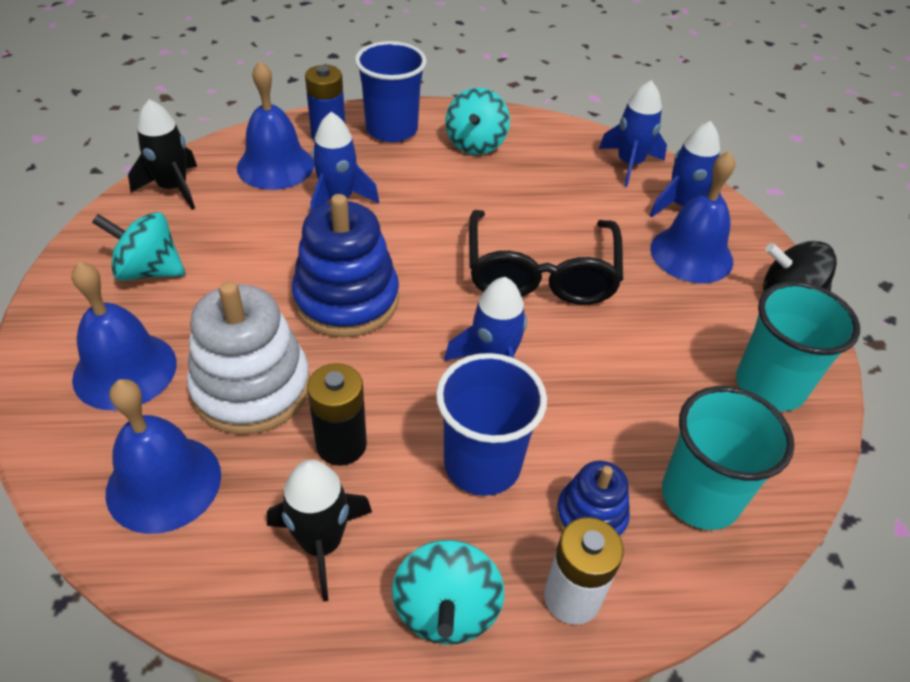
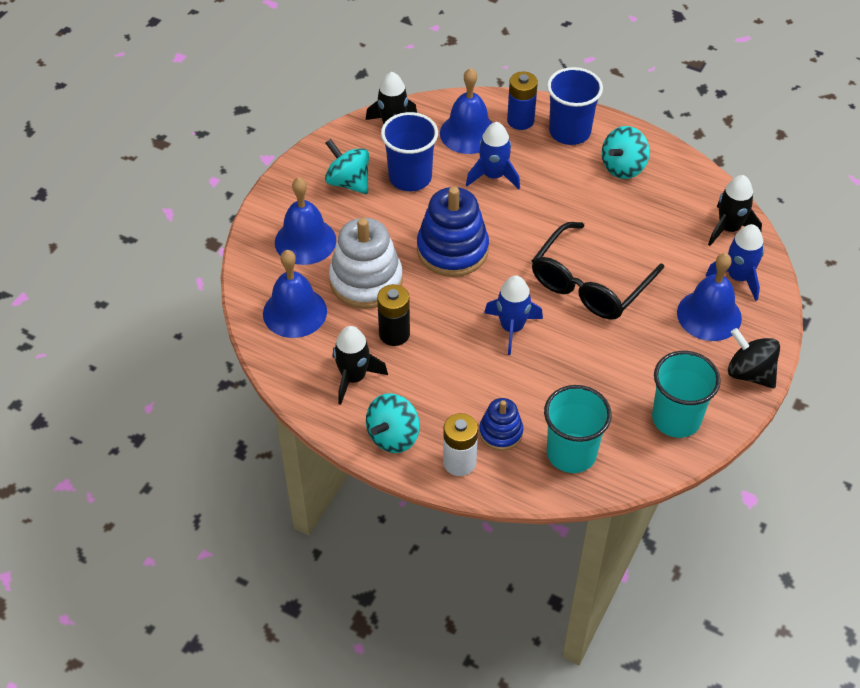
camera: 35 degrees right, 5 degrees up
blue cup [436,353,547,496] -> blue cup moved to [381,112,438,191]
blue rocket [599,80,667,187] -> black rocket [708,175,762,246]

